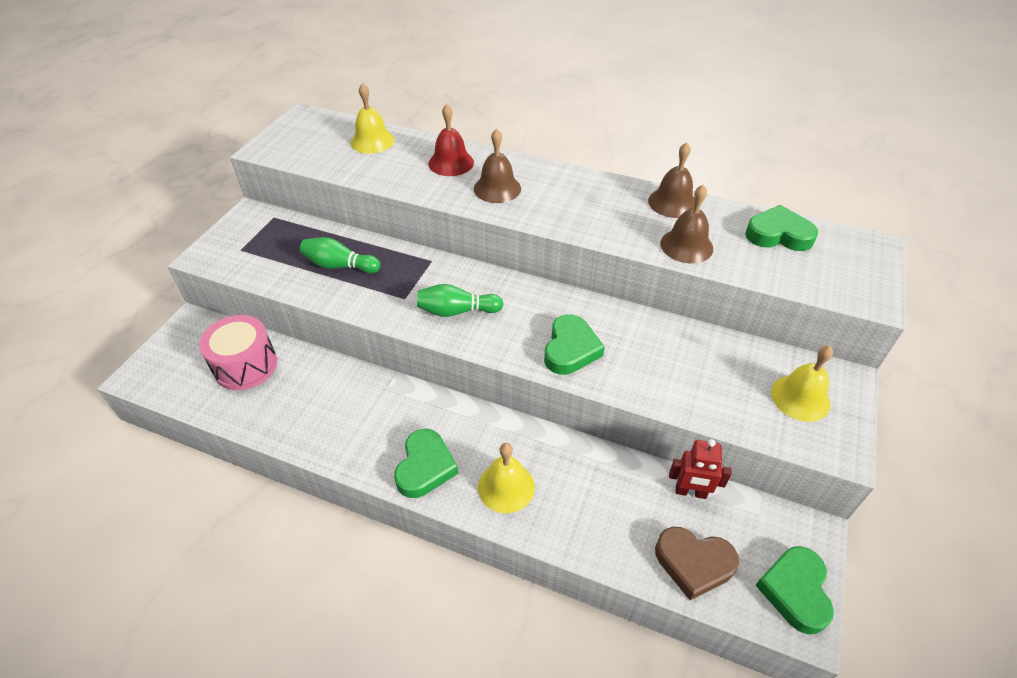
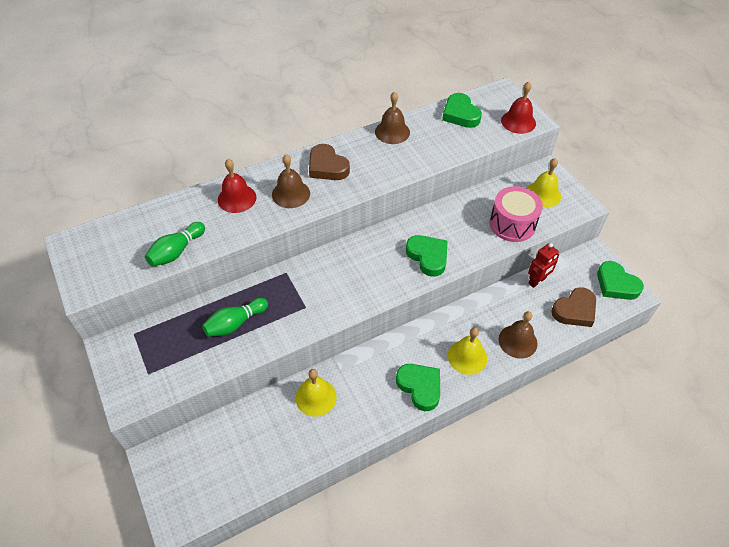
camera: 50 degrees left, 5 degrees up
pink drum [199,315,277,390] -> pink drum moved to [490,186,543,242]
yellow bell [351,83,395,154] -> yellow bell moved to [295,369,337,417]
green bowling pin [417,284,503,317] -> green bowling pin moved to [145,222,205,266]
brown bell [660,185,713,263] -> brown bell moved to [498,311,538,359]
green heart [745,205,818,251] -> green heart turned 75 degrees counterclockwise [442,93,482,128]
none -> brown heart [309,144,350,180]
none -> red bell [501,82,536,134]

